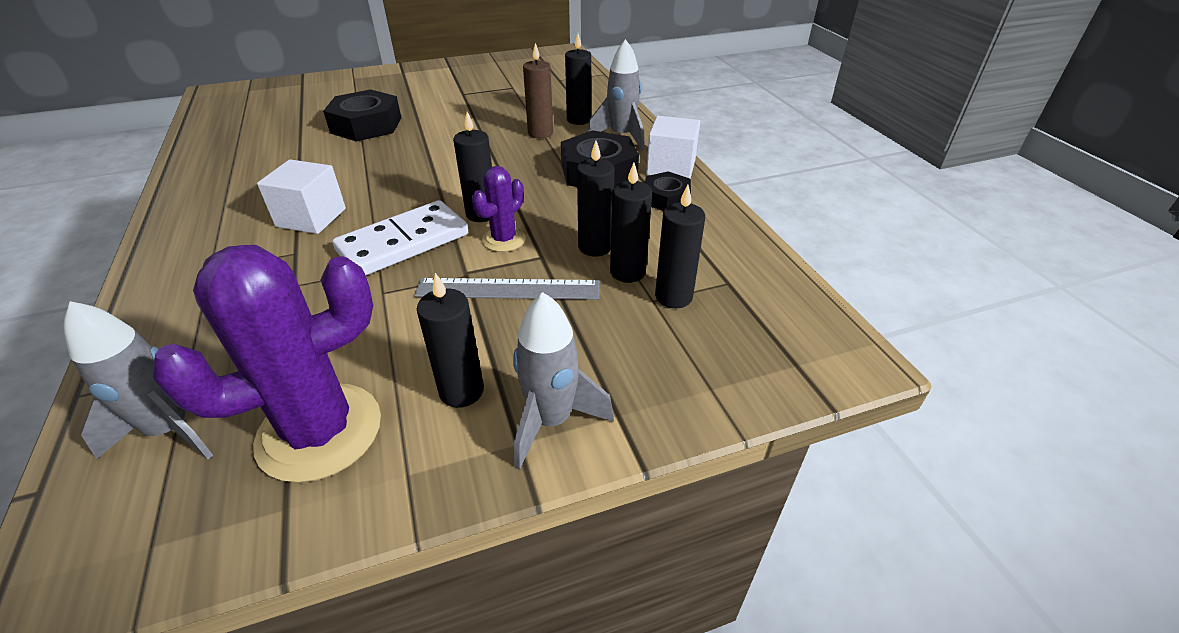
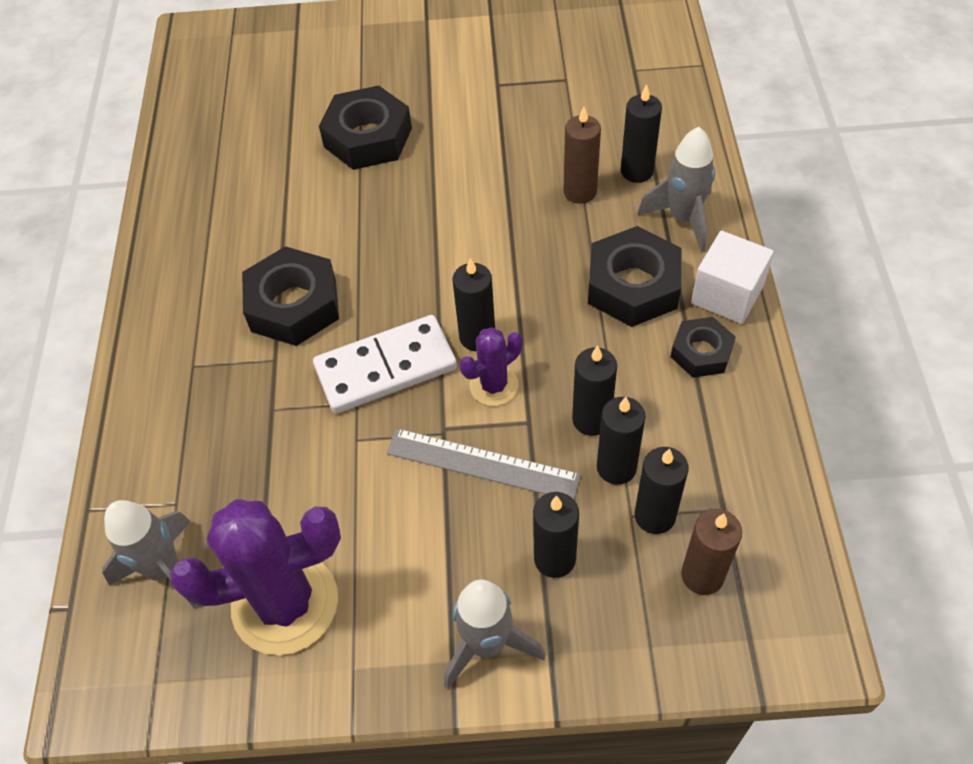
camera: 20 degrees right, 15 degrees up
white cube [257,159,346,234] -> black nut [242,246,339,346]
black candle [417,273,484,408] -> black candle moved to [533,492,579,578]
none -> brown candle [681,509,742,595]

